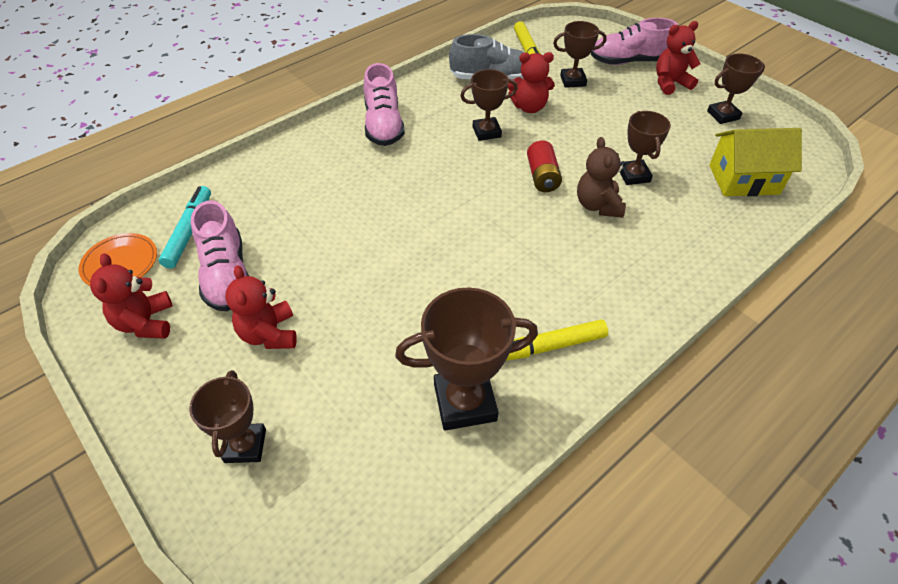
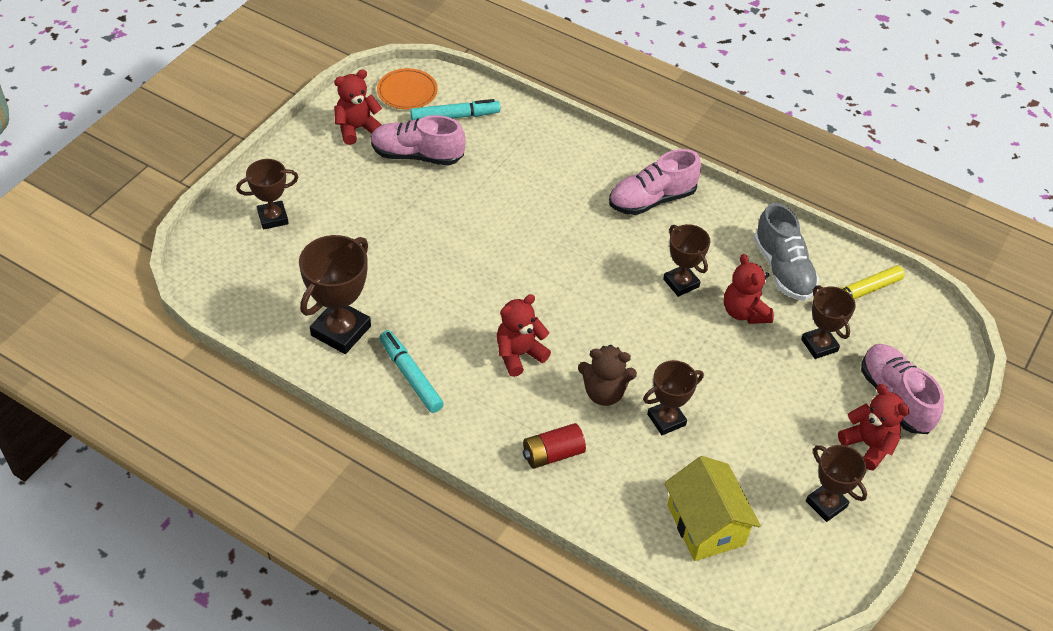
camera: 70 degrees right, 0 degrees up
pink shoe [191,200,249,311] -> pink shoe turned 45 degrees clockwise [371,115,466,165]
red teddy bear [225,265,297,349] -> red teddy bear moved to [497,294,551,377]
brown trophy [395,287,538,431] -> brown trophy turned 60 degrees clockwise [299,235,371,354]
yellow marker [506,319,608,361] -> turquoise marker [379,330,444,413]
red battery [527,140,562,192] -> red battery moved to [523,423,586,469]
brown teddy bear [577,137,626,218] -> brown teddy bear turned 150 degrees counterclockwise [578,345,637,406]

